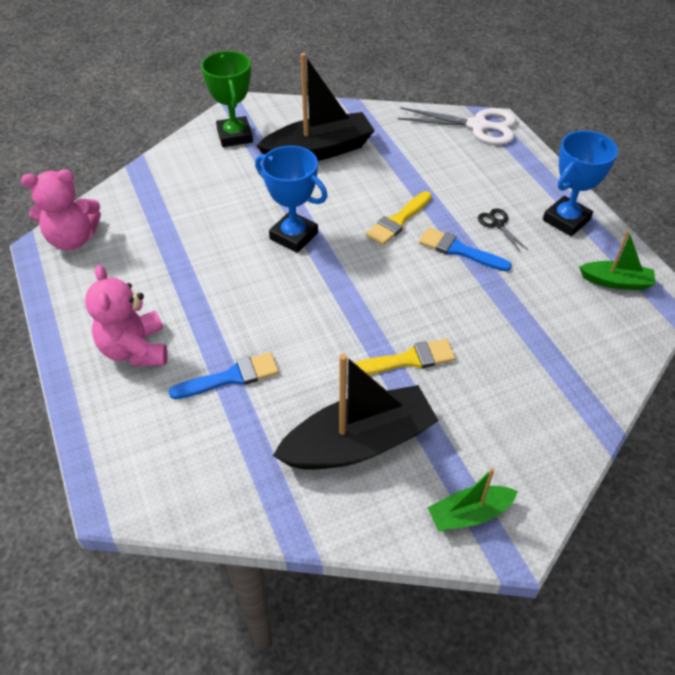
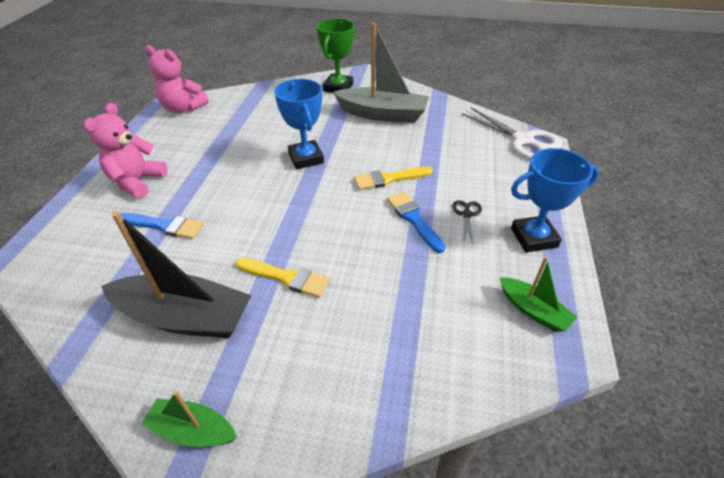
camera: 35 degrees right, 5 degrees down
black boat [257,53,375,161] -> grey boat [333,23,429,123]

